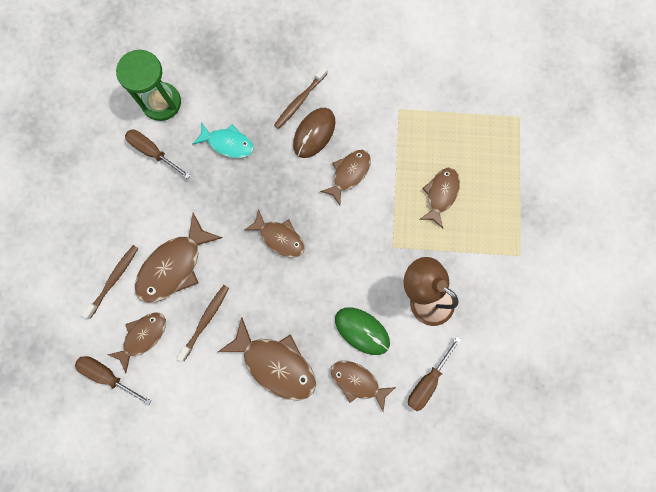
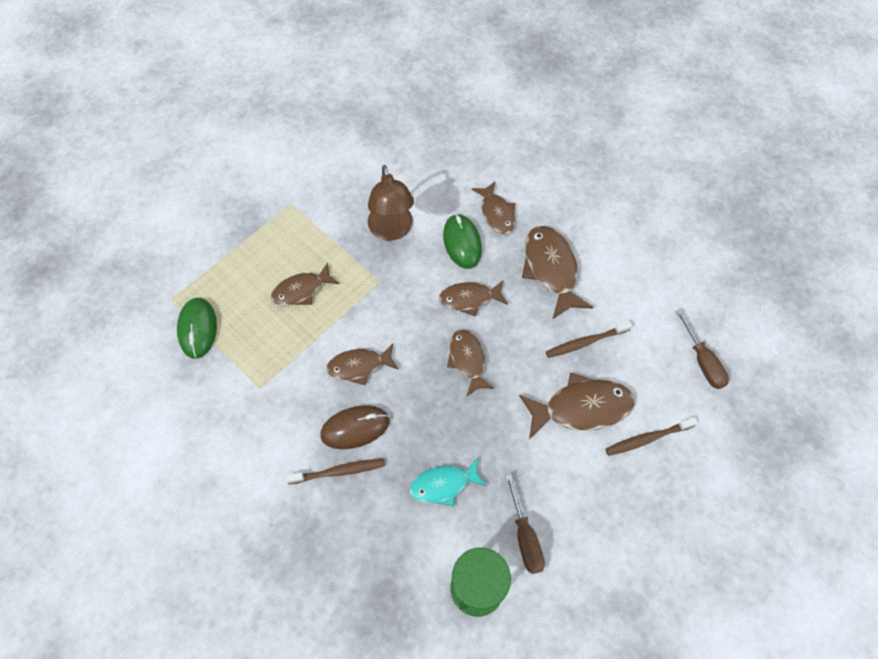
camera: 140 degrees left, 15 degrees down
brown fish [108,313,166,373] -> brown fish moved to [439,281,508,317]
turquoise fish [192,122,254,158] -> turquoise fish turned 75 degrees counterclockwise [410,457,487,507]
brown screwdriver [408,337,462,411] -> none
none -> green mouse [177,298,217,359]

